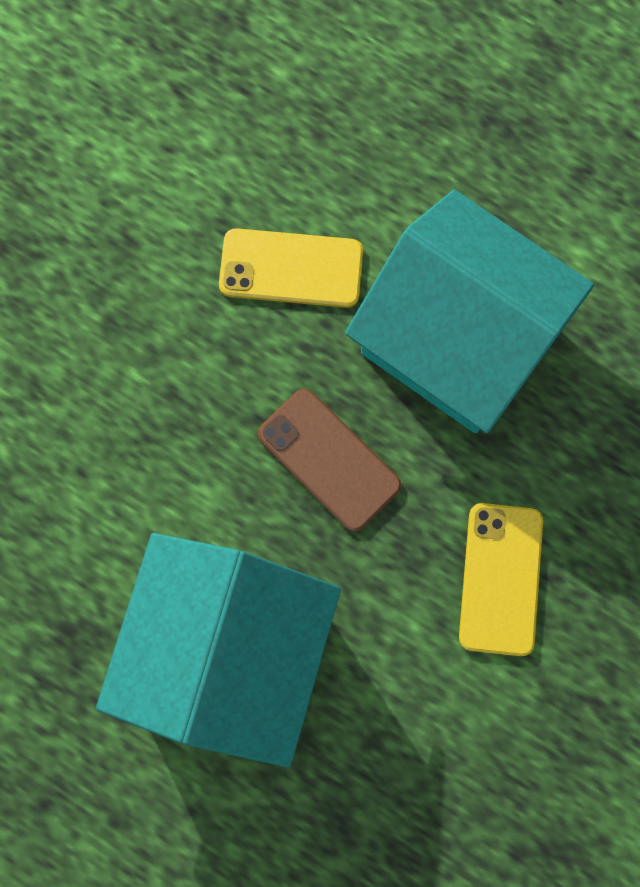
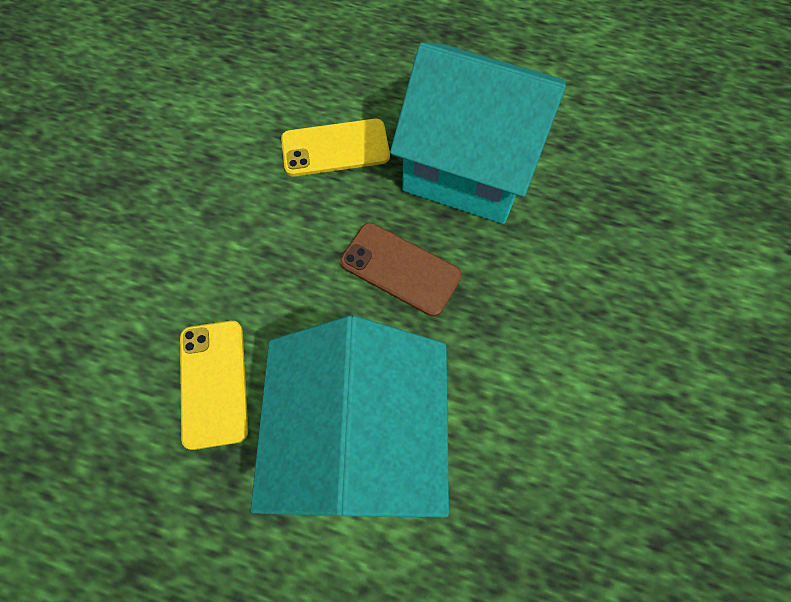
camera: 15 degrees left, 10 degrees down
yellow phone [459,503,543,656] -> yellow phone moved to [180,321,248,450]

